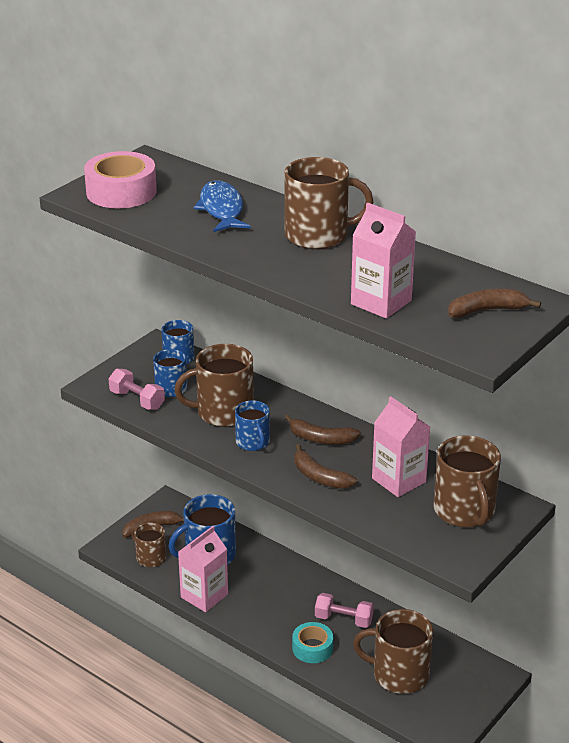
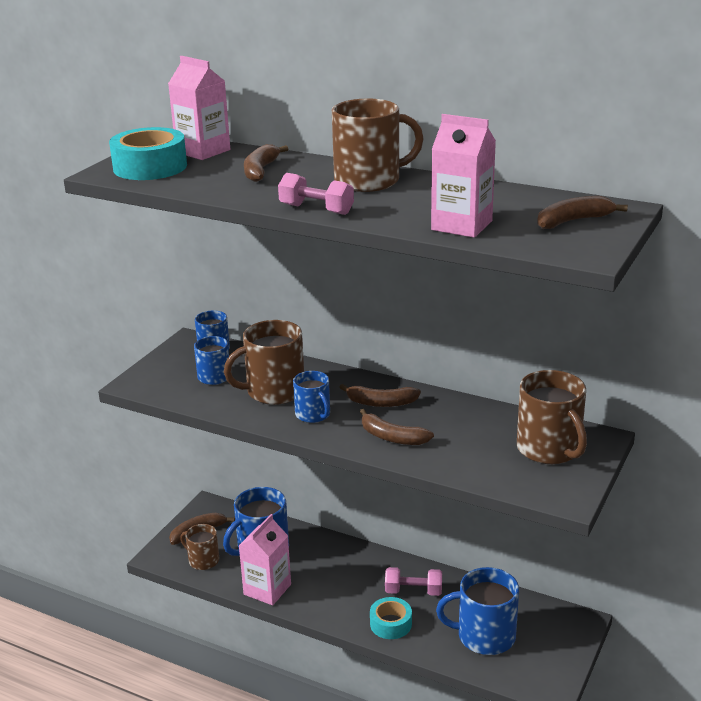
camera: 10 degrees left, 5 degrees down
pink tape [84,151,157,208] -> turquoise tape [109,127,187,180]
pink dumbbell [108,369,165,410] -> pink dumbbell moved to [278,173,354,215]
blue fish [194,180,251,232] -> brown banana [244,144,288,182]
brown mug [353,609,433,694] -> blue mug [436,567,519,655]
pink carton [372,396,430,497] -> pink carton moved to [168,56,230,160]

